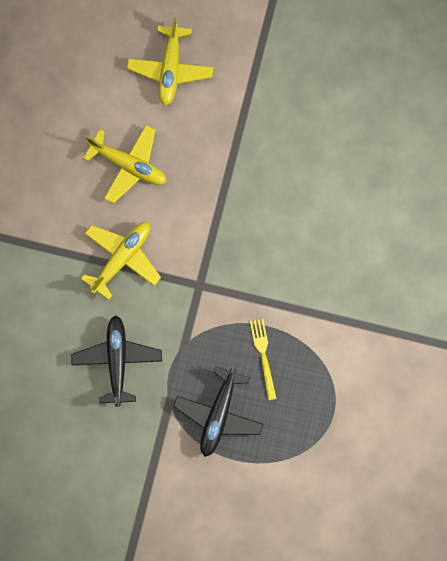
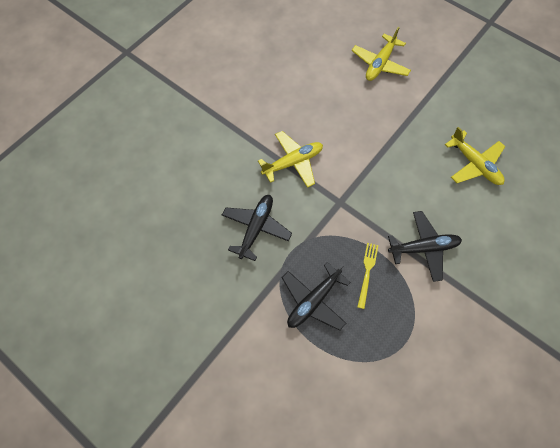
camera: 25 degrees right, 10 degrees down
yellow plane [83,125,166,204] -> yellow plane moved to [445,127,505,185]
none -> black plane [388,211,462,282]

